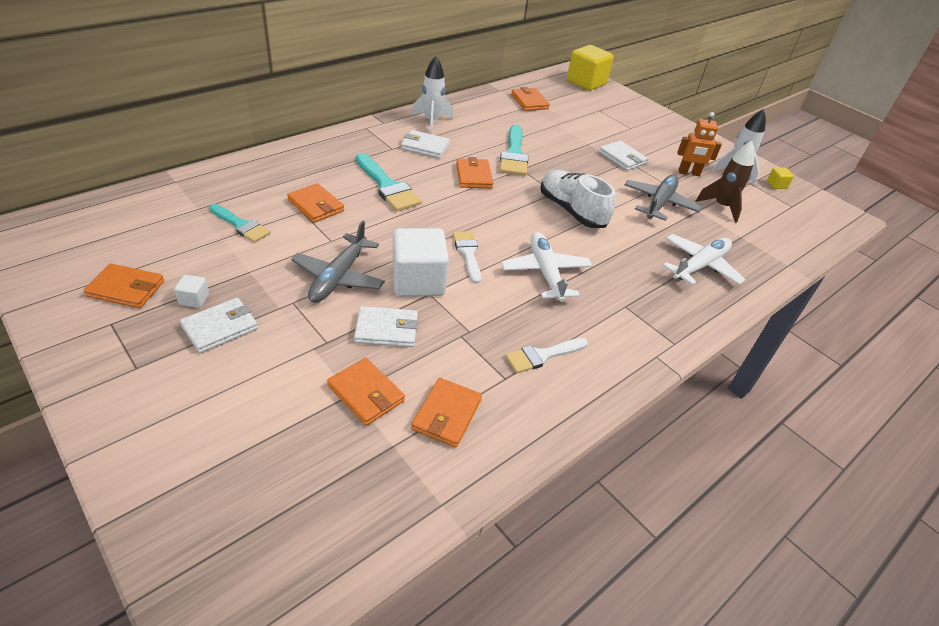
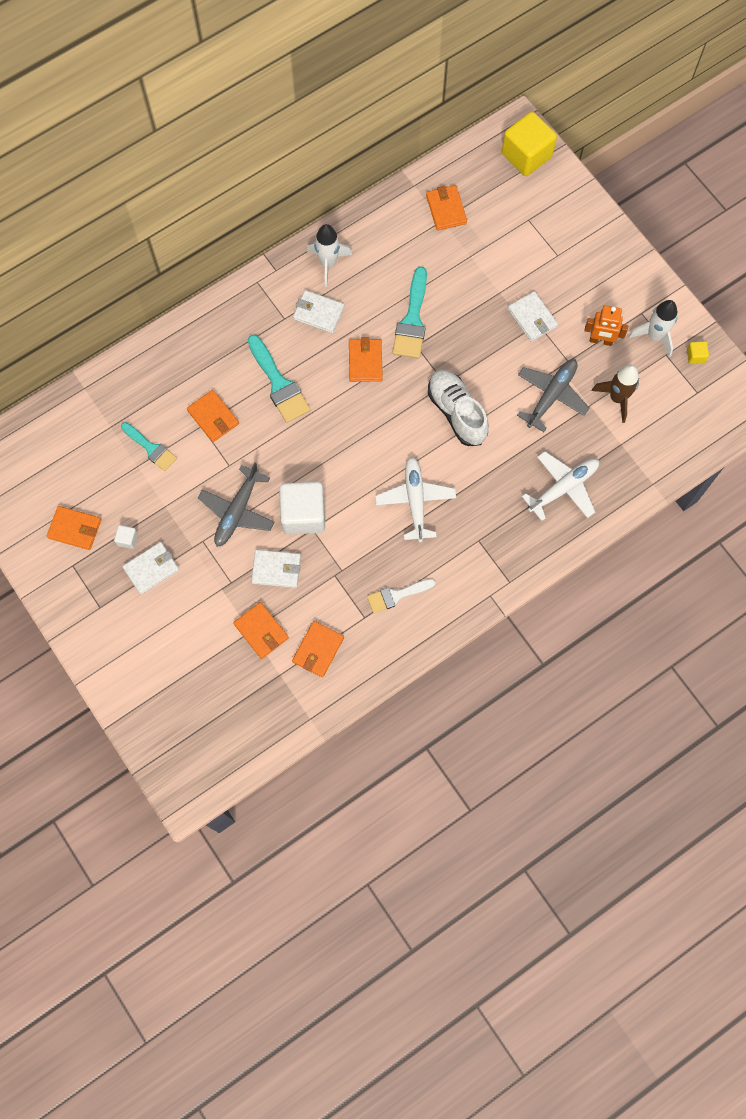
camera: 10 degrees right, 30 degrees up
white brush [453,231,481,284] -> none

